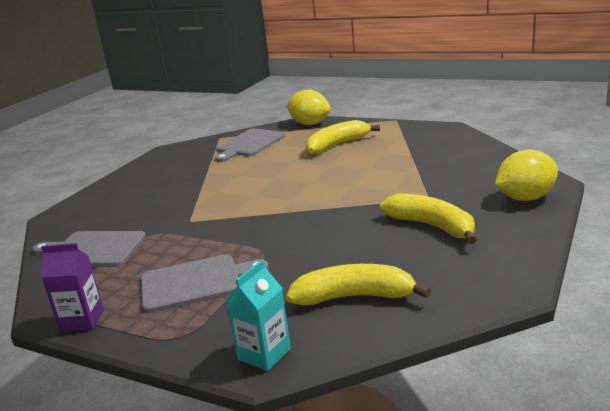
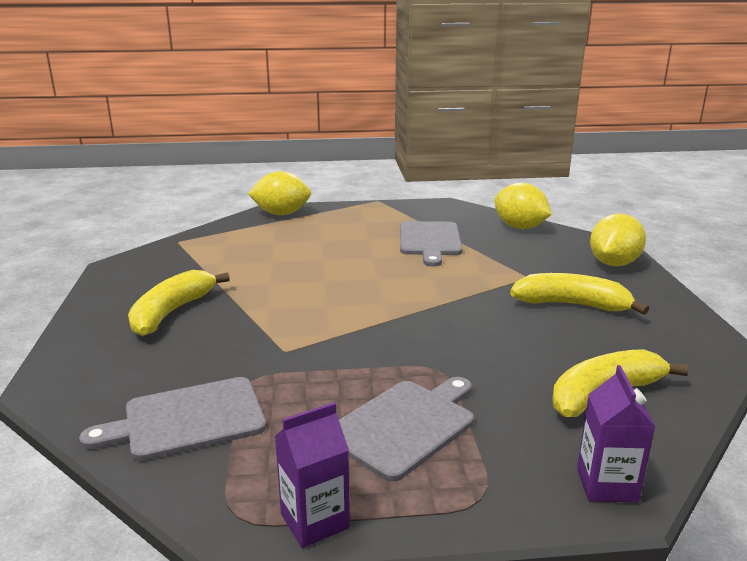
camera: 35 degrees left, 0 degrees up
grey cutting board [215,128,285,162] -> grey cutting board moved to [400,221,463,267]
turquoise carton [226,260,291,371] -> purple carton [577,365,655,502]
yellow banana [305,120,380,155] -> yellow banana moved to [128,270,230,336]
none -> yellow lemon [494,183,552,229]

